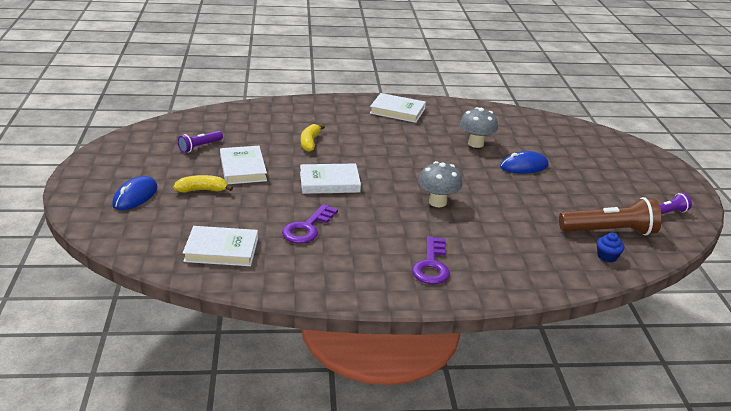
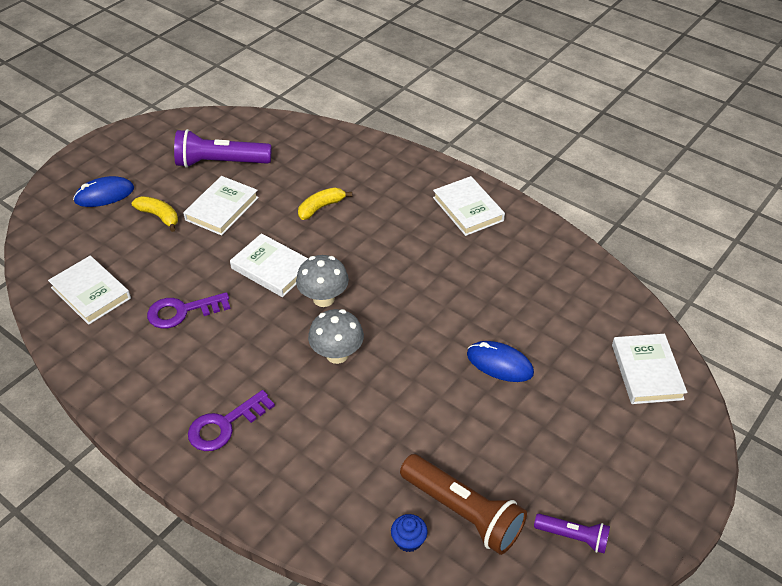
camera: 45 degrees right, 15 degrees up
purple flashlight [178,131,223,153] -> purple flashlight [174,129,272,168], size x1.84
grey mushroom [459,107,498,148] -> grey mushroom moved to [296,255,349,307]
none -> white book [612,334,687,404]

